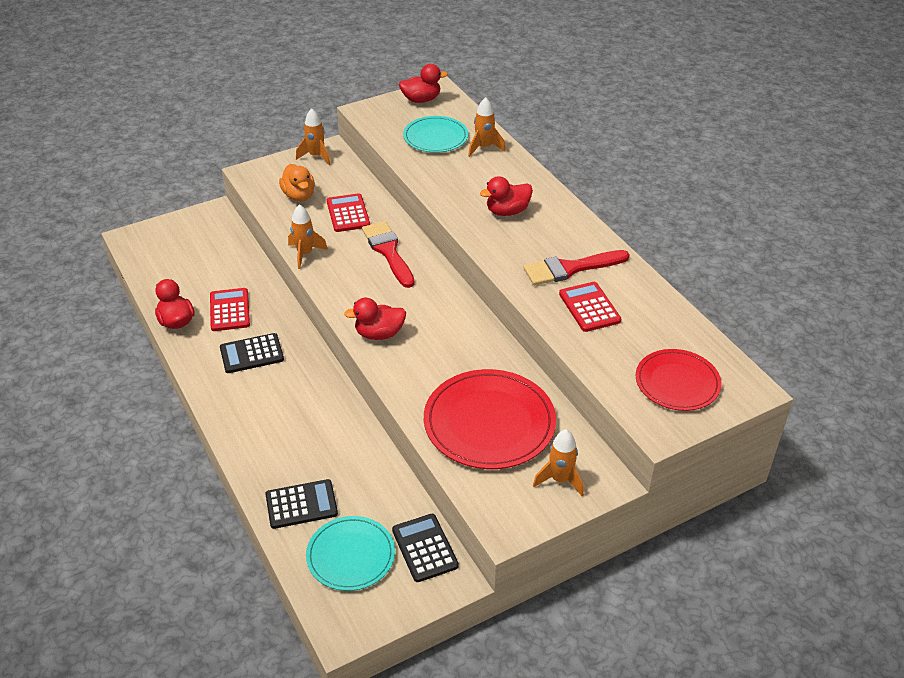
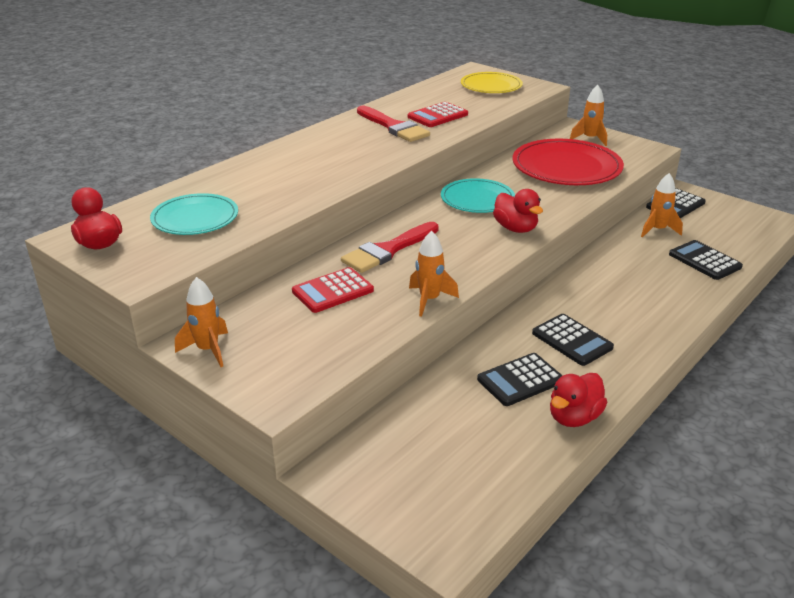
camera: 110 degrees left, 10 degrees down
red calculator [210,288,250,331] -> black calculator [477,353,563,406]
orange duck [279,164,315,201] -> none
turquoise plate [306,516,395,591] -> turquoise plate moved to [441,178,515,213]
orange rocket [468,97,505,157] -> orange rocket moved to [641,173,683,238]
red duck [480,176,533,216] -> none
red plate [636,349,722,411] -> yellow plate [461,72,523,93]

